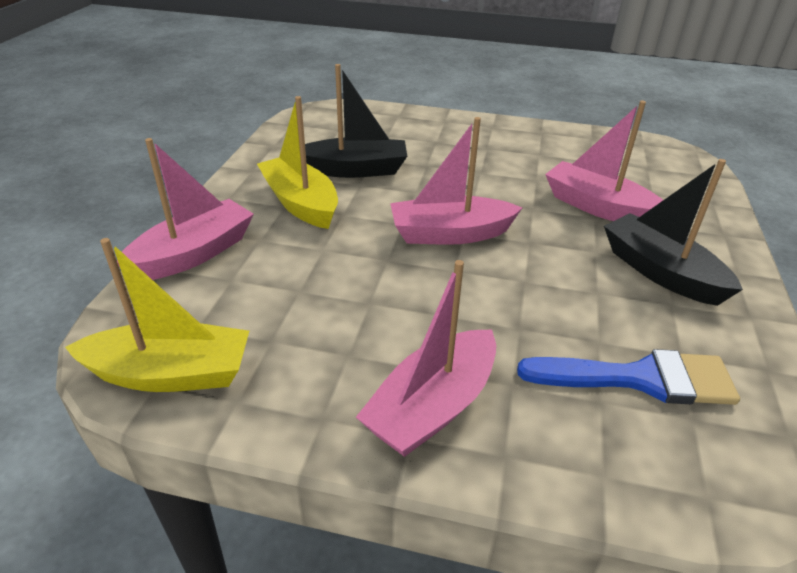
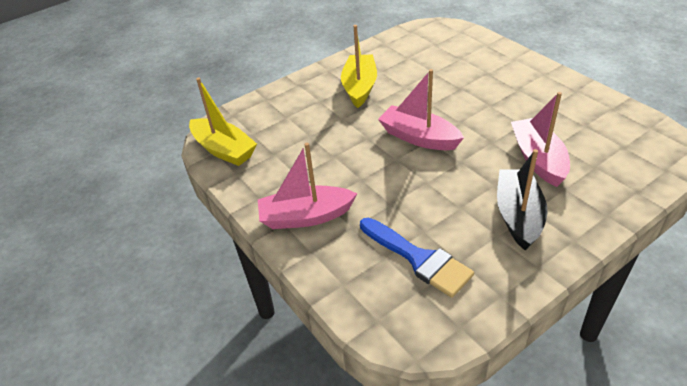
camera: 45 degrees right, 5 degrees up
pink boat [117,138,254,280] -> none
black boat [305,64,407,178] -> none

